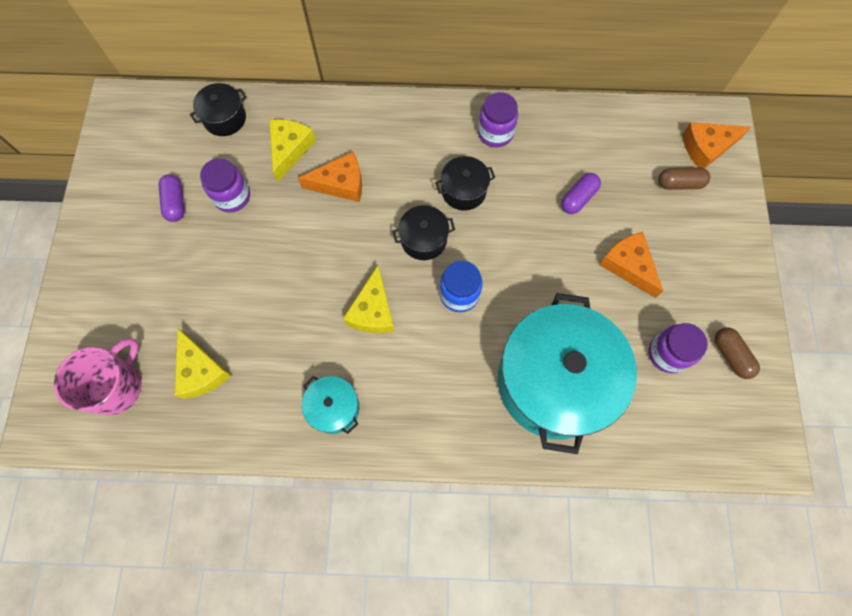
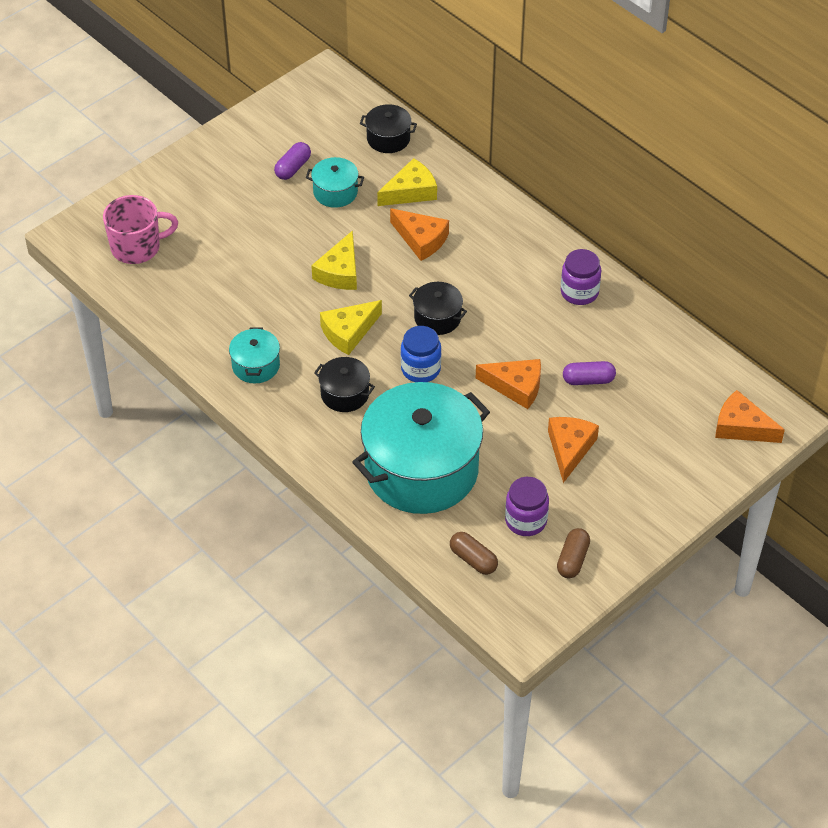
camera: 45 degrees right, 20 degrees down
yellow cheese [174,328,231,399] -> yellow cheese moved to [311,230,357,290]
purple jar [200,158,250,212] -> turquoise pot [306,157,364,208]
black pot [435,156,495,210] -> black pot moved to [314,357,375,412]
brown capsule [658,167,710,190] -> brown capsule moved to [450,532,498,575]
none -> orange cheese [476,359,541,409]

